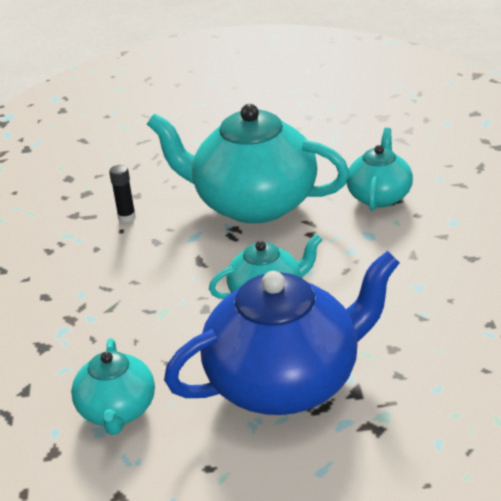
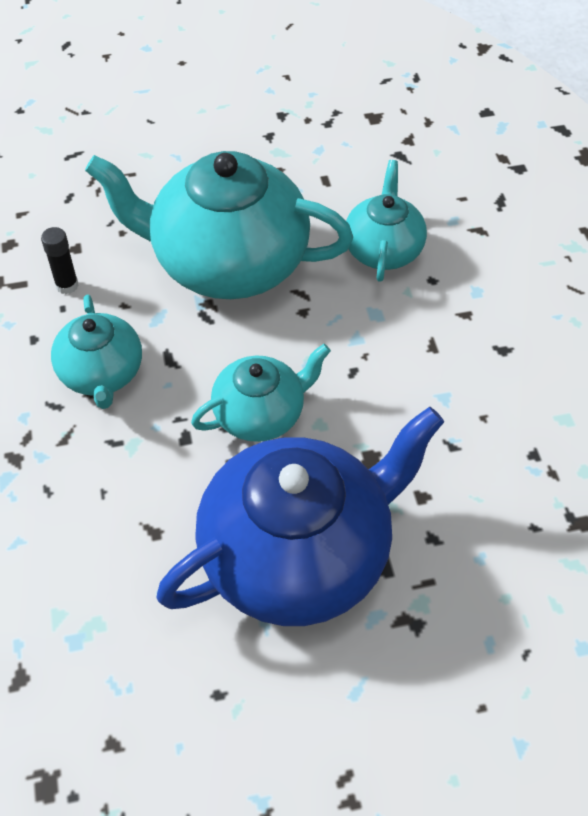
camera: 10 degrees left, 20 degrees up
turquoise teapot [71,338,155,435] -> turquoise teapot moved to [51,295,142,409]

